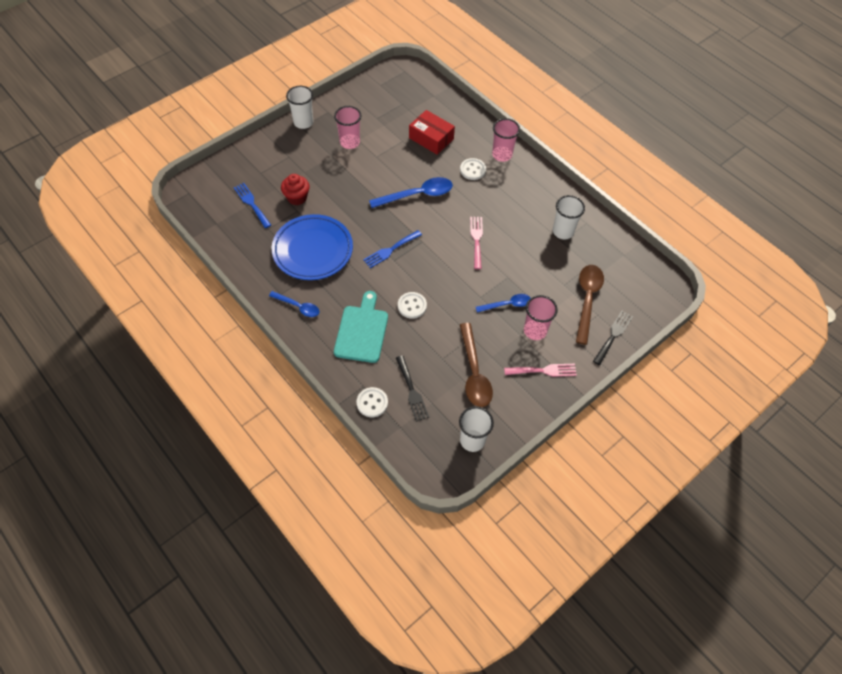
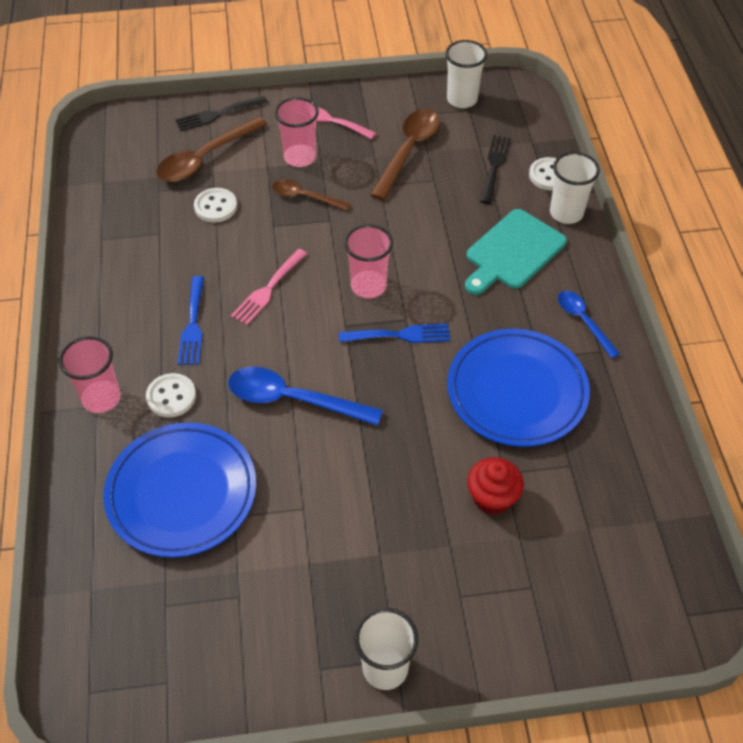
camera: 145 degrees left, 5 degrees down
blue fork [234,183,271,228] -> blue fork moved to [178,276,204,365]
pink cup [334,106,361,149] -> pink cup moved to [344,224,393,298]
white button [398,292,427,319] -> white button moved to [194,188,237,223]
red box [409,110,455,155] -> blue plate [103,422,256,558]
blue spoon [476,294,530,313] -> brown spoon [272,180,351,211]
white cup [553,195,585,239] -> white cup moved to [550,152,600,224]

